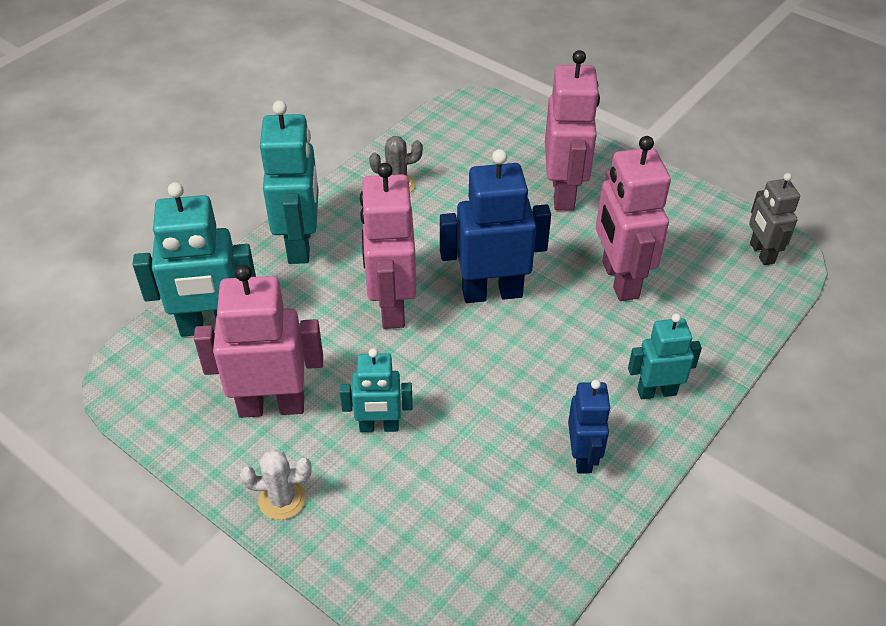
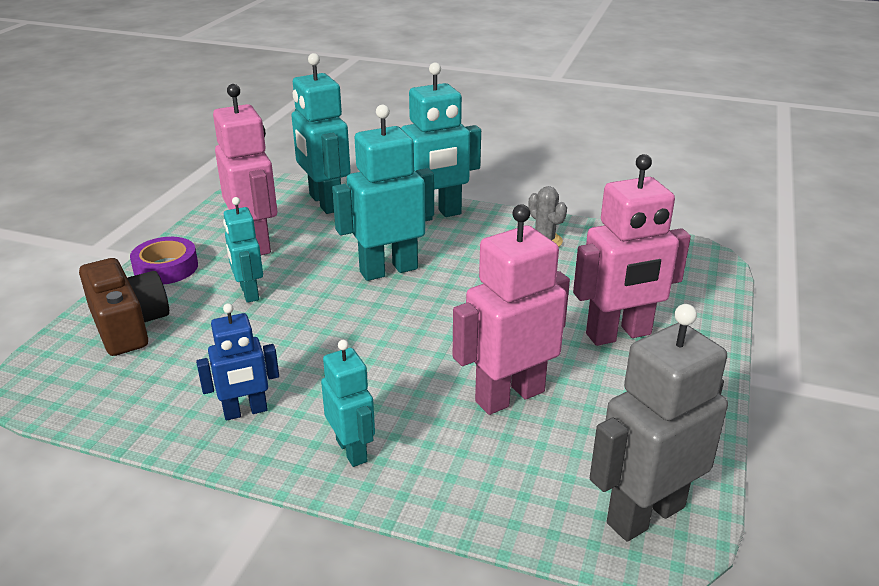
camera: 70 degrees right, 15 degrees down
white cactus [240,449,311,520] -> purple tape [130,237,198,285]
pink robot [360,163,416,329] -> turquoise robot [332,105,434,281]
blue robot [440,149,551,303] -> none
grey robot [749,173,800,265] -> grey robot [590,304,728,541], size x1.69
none -> brown camera [79,258,169,356]

